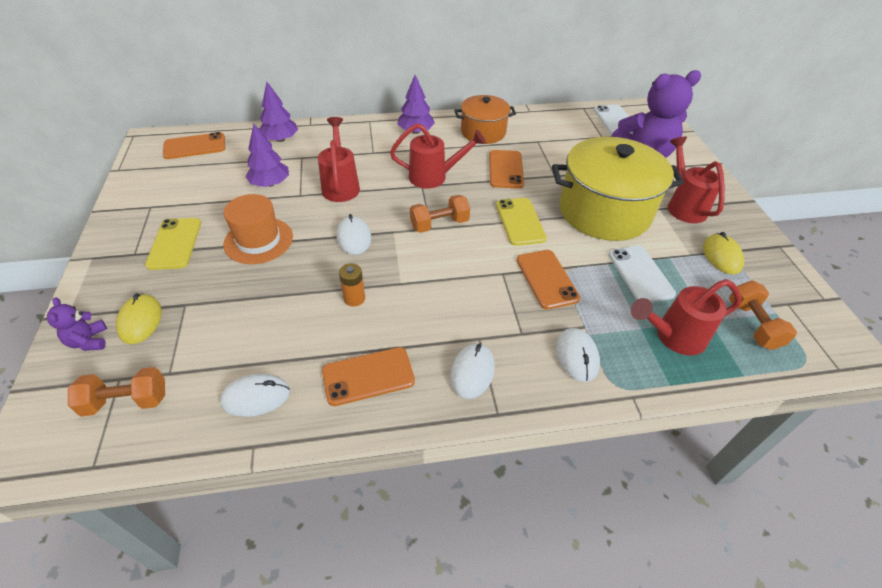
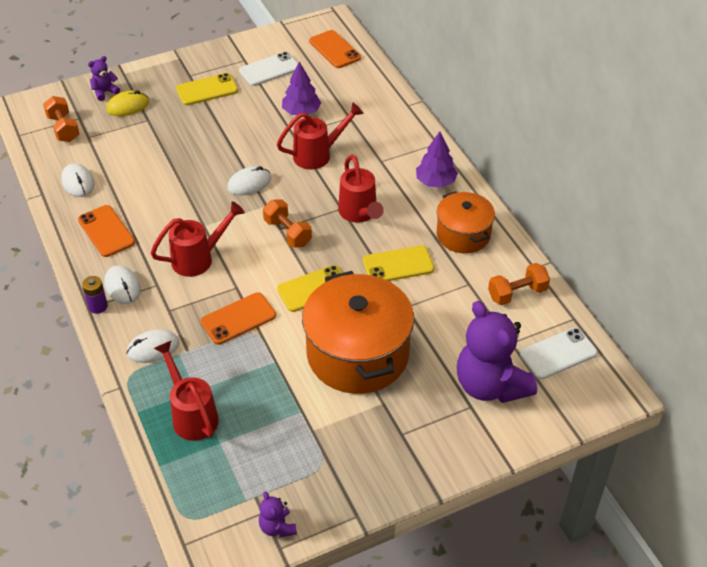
camera: 75 degrees right, 0 degrees up
orange hat [223,194,293,264] -> none
purple tree [260,82,298,142] -> none
orange battery [339,263,365,307] -> none
white mouse [450,343,495,399] -> white mouse turned 60 degrees clockwise [104,265,141,304]
orange phone [489,150,524,189] -> yellow phone [363,245,434,281]
yellow pot [552,137,684,241] -> orange pot [302,271,414,394]
white phone [608,246,676,303] -> white phone moved to [239,52,298,86]
red watering can [668,137,725,223] -> red watering can moved to [150,201,245,277]
yellow mouse [703,232,744,274] -> none
orange dumbbell [729,280,797,350] -> orange dumbbell moved to [488,263,550,305]
none -> purple battery [82,276,108,314]
none -> purple teddy bear [259,492,297,537]

